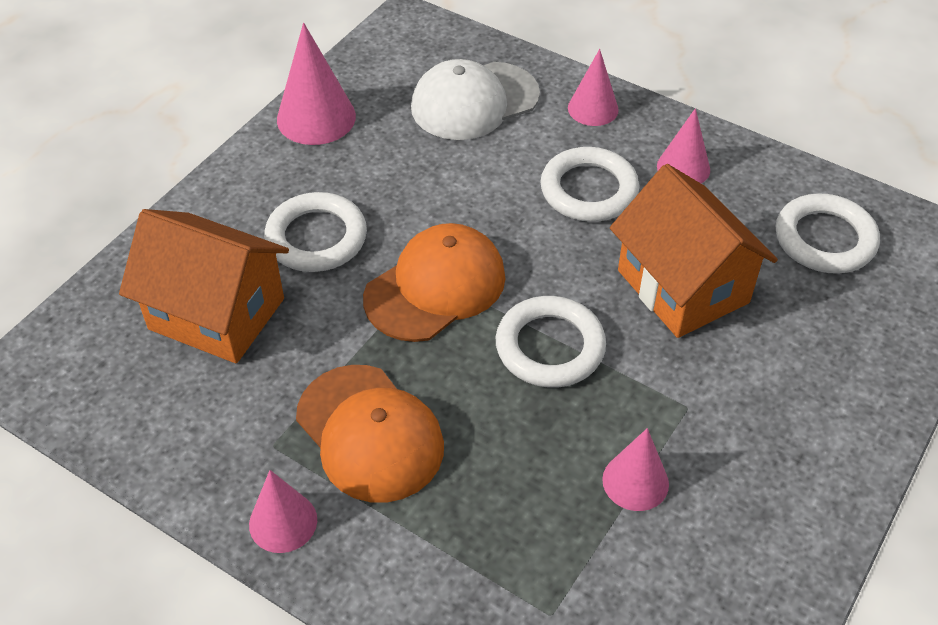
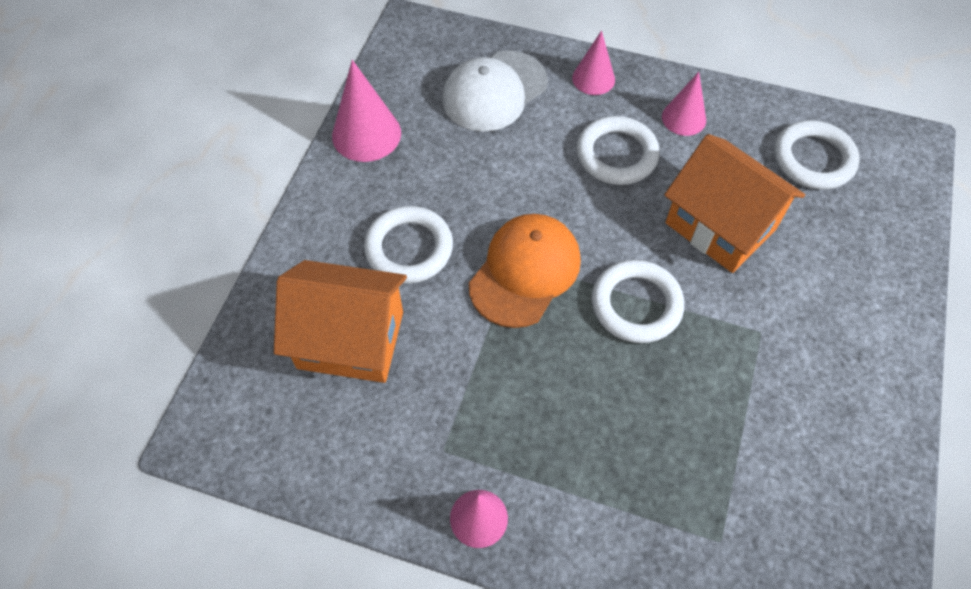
camera: 15 degrees left, 10 degrees up
orange cap [296,365,444,503] -> none
pink cone [602,428,669,511] -> none

